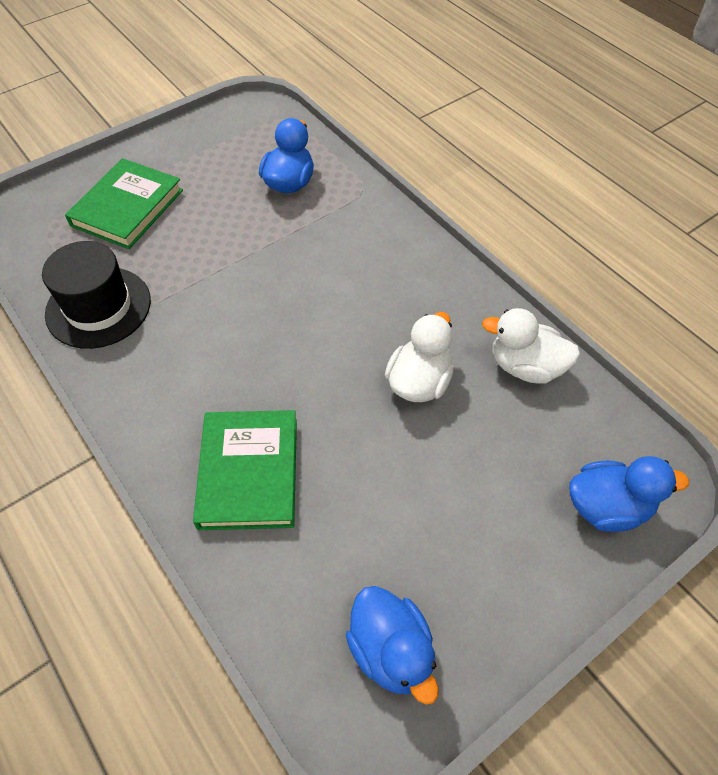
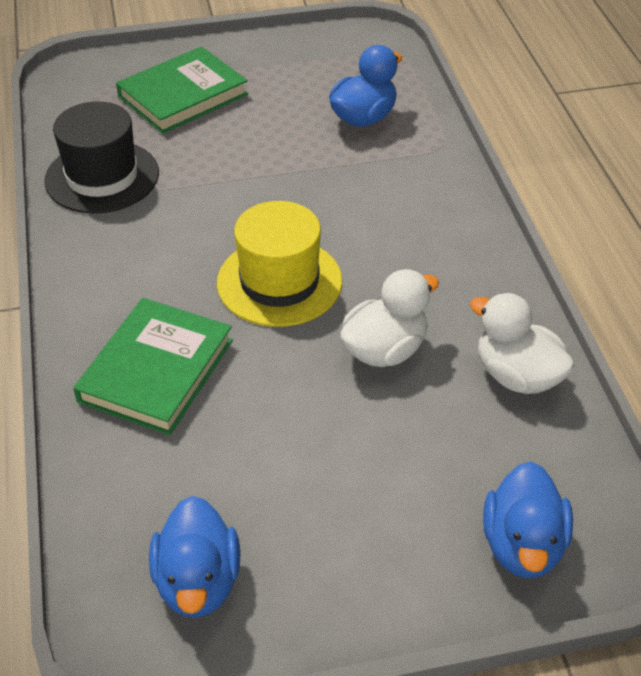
camera: 25 degrees right, 10 degrees down
blue duck [570,456,689,532] -> blue duck turned 75 degrees clockwise [483,462,573,578]
none -> yellow hat [217,201,342,327]

